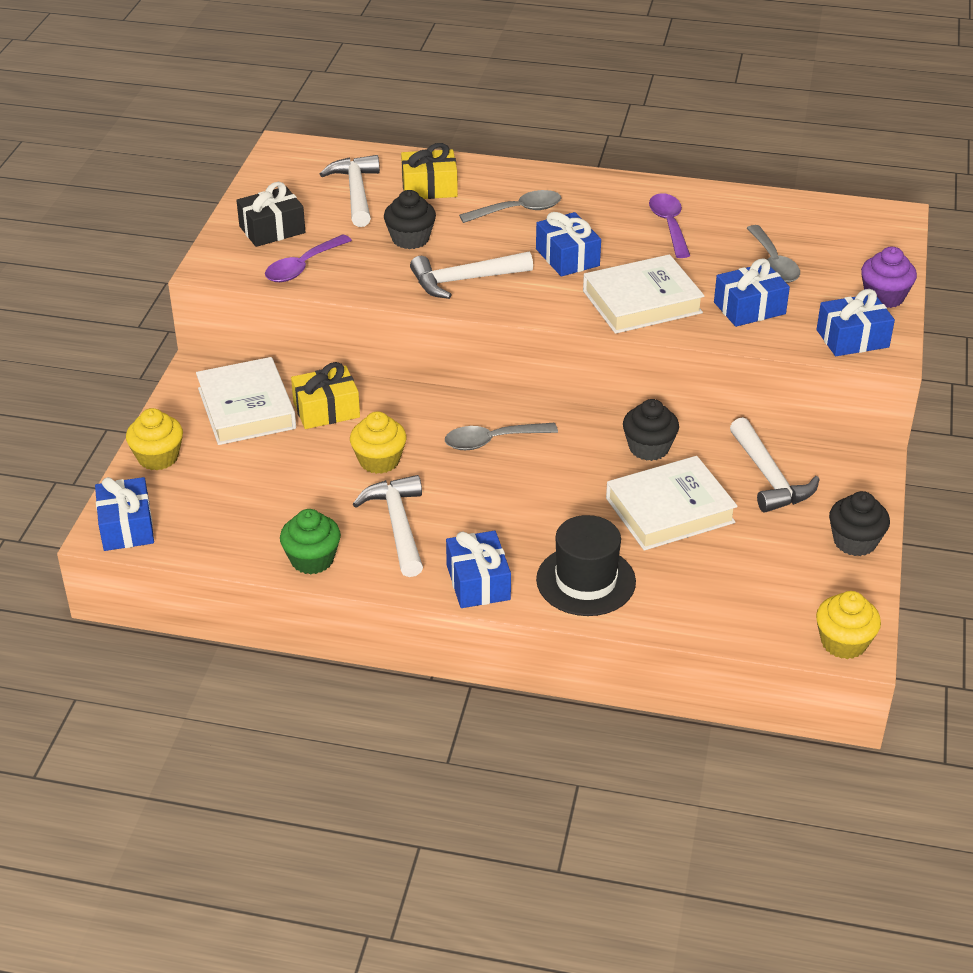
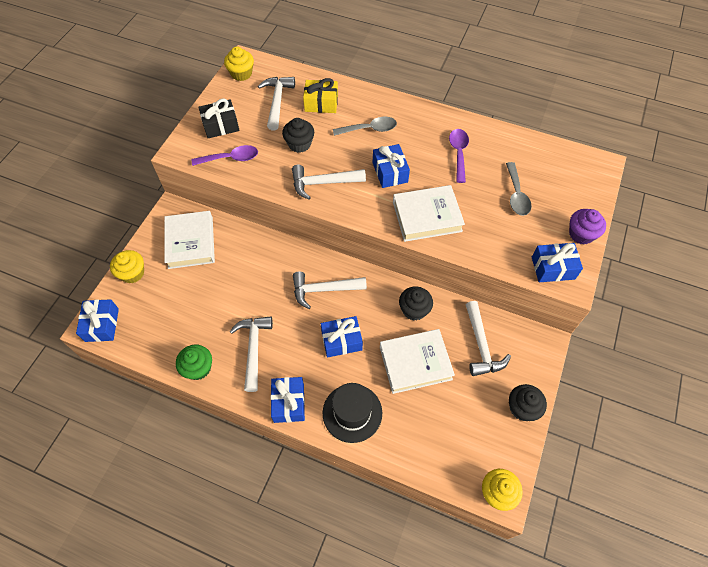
camera: 10 degrees right, 20 degrees up
purple spoon [265,234,352,282] -> purple spoon turned 150 degrees counterclockwise [192,145,258,166]
yellow gift [291,362,360,429] -> none
yellow cupcake [350,411,407,474] -> yellow cupcake moved to [224,47,254,81]
grey spoon [445,423,558,450] -> white hammer [293,272,367,309]
blue gift [714,258,790,327] -> blue gift moved to [321,316,363,358]

